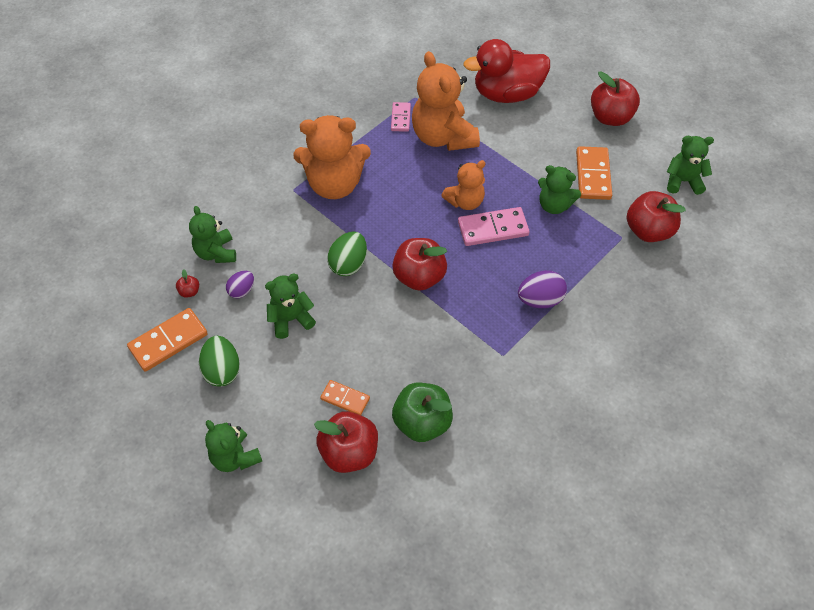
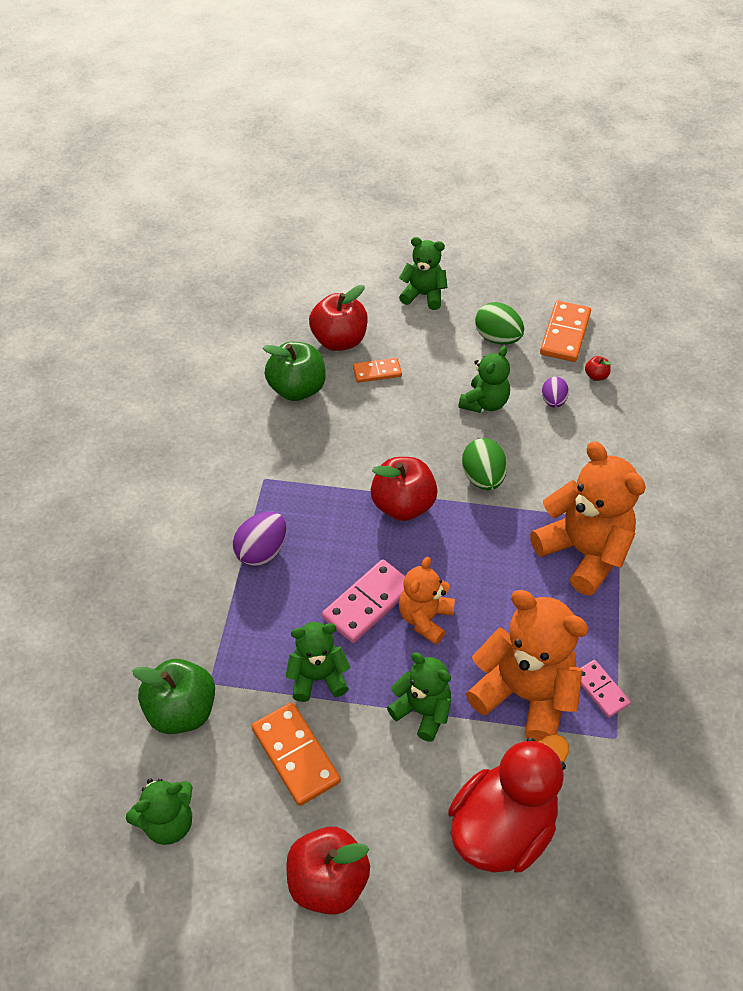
camera: 145 degrees right, 5 degrees down
green teddy bear [189,206,236,263] -> green teddy bear moved to [387,652,451,742]
orange teddy bear [293,115,371,199] -> orange teddy bear turned 90 degrees clockwise [530,441,646,596]
red apple [627,191,686,242] -> green apple [132,659,215,734]

